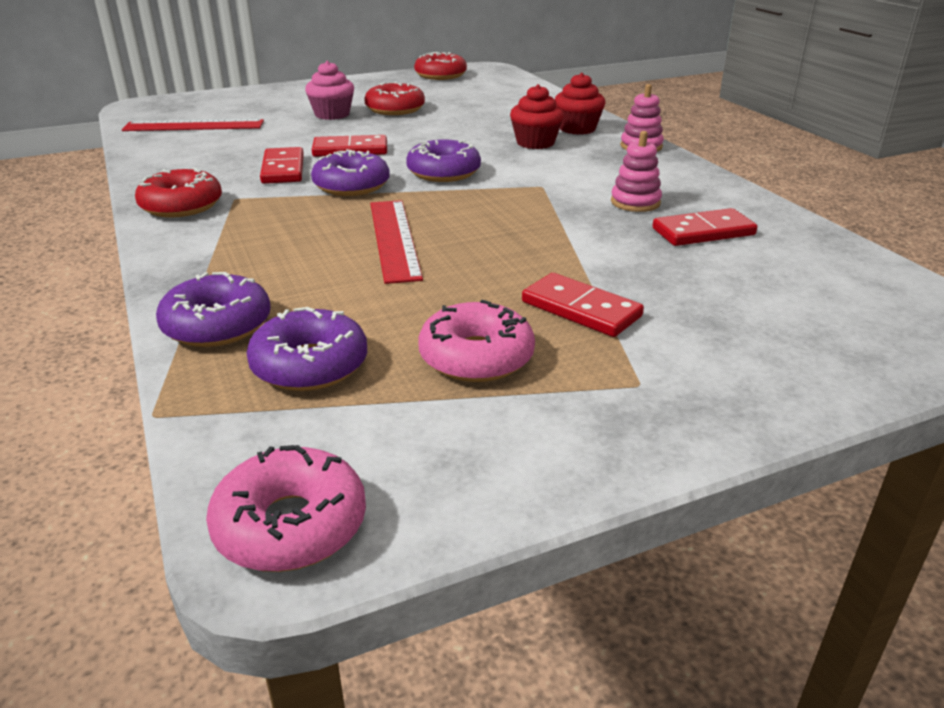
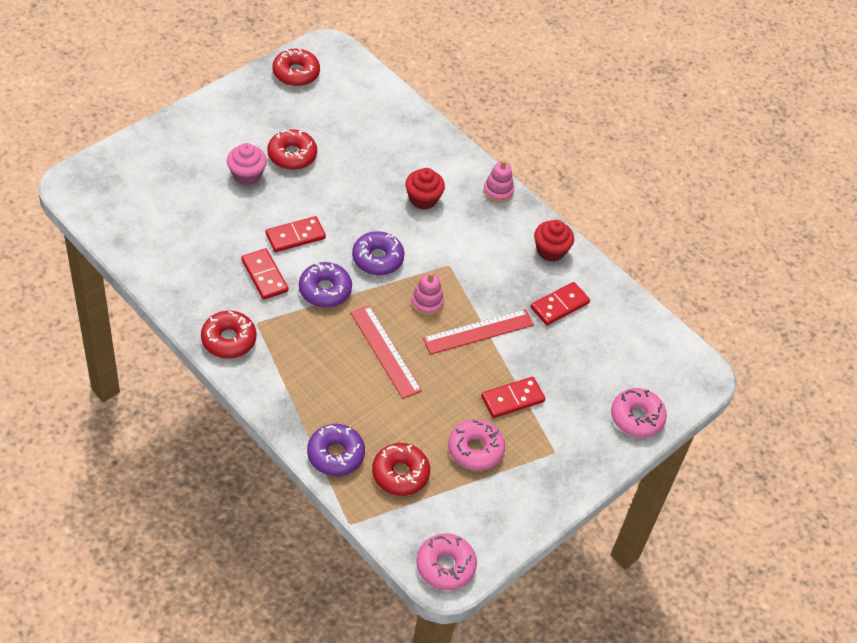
camera: 25 degrees left, 20 degrees up
red ruler [122,119,264,131] -> red ruler moved to [423,309,534,355]
purple donut [246,307,367,391] -> red donut [372,443,430,496]
red domino [522,273,644,337] -> red domino turned 45 degrees counterclockwise [481,377,545,418]
red cupcake [555,73,605,135] -> red cupcake moved to [534,220,574,262]
pink stacking toy [611,131,662,212] -> pink stacking toy moved to [411,272,444,316]
none -> pink donut [611,388,667,438]

